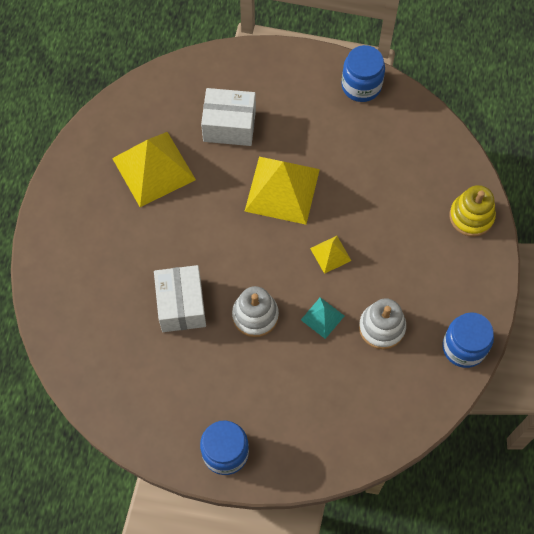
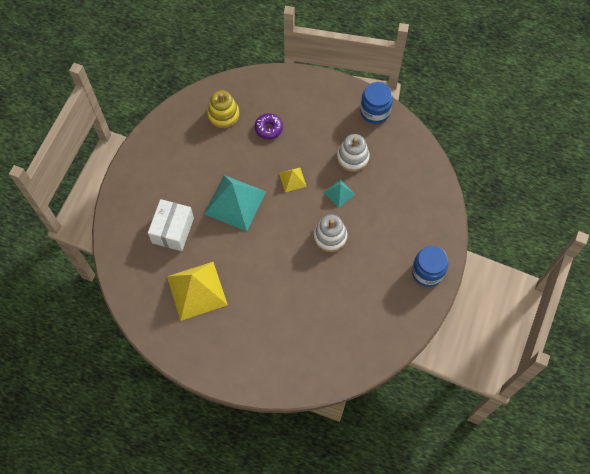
camera: 80 degrees left, 0 degrees up
white box [154,265,206,332] -> none
yellow pyramid [245,157,320,225] -> turquoise pyramid [204,175,266,231]
blue jar [341,45,385,102] -> none
yellow stacking toy [449,185,496,237] -> yellow stacking toy moved to [207,90,239,128]
none -> purple donut [255,113,283,139]

